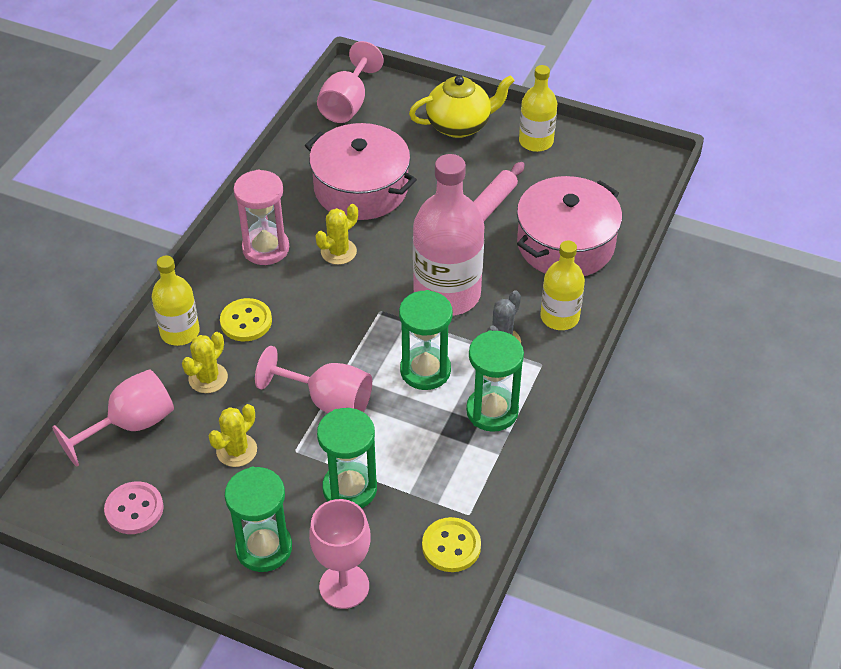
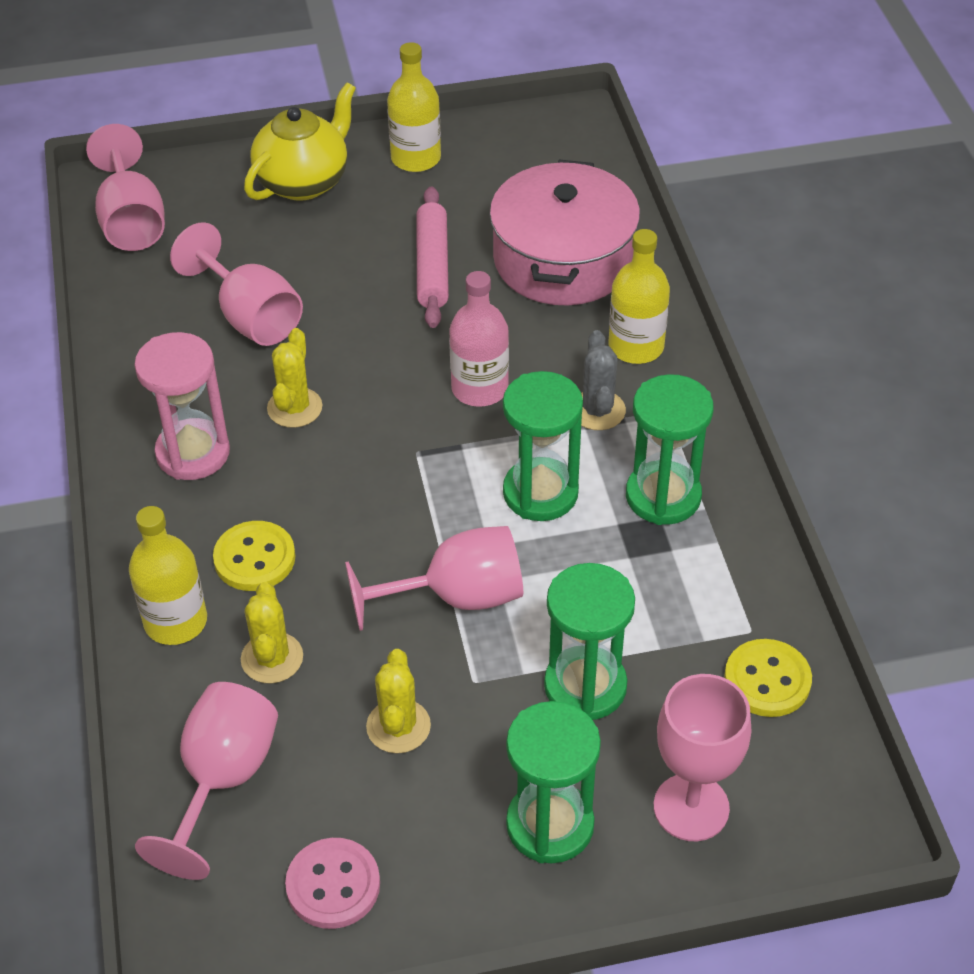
camera: 35 degrees left, 0 degrees up
pink pot [305,123,417,220] -> pink goblet [170,222,303,346]
pink bottle [413,154,484,316] -> pink bottle [449,271,509,407], size x0.57

